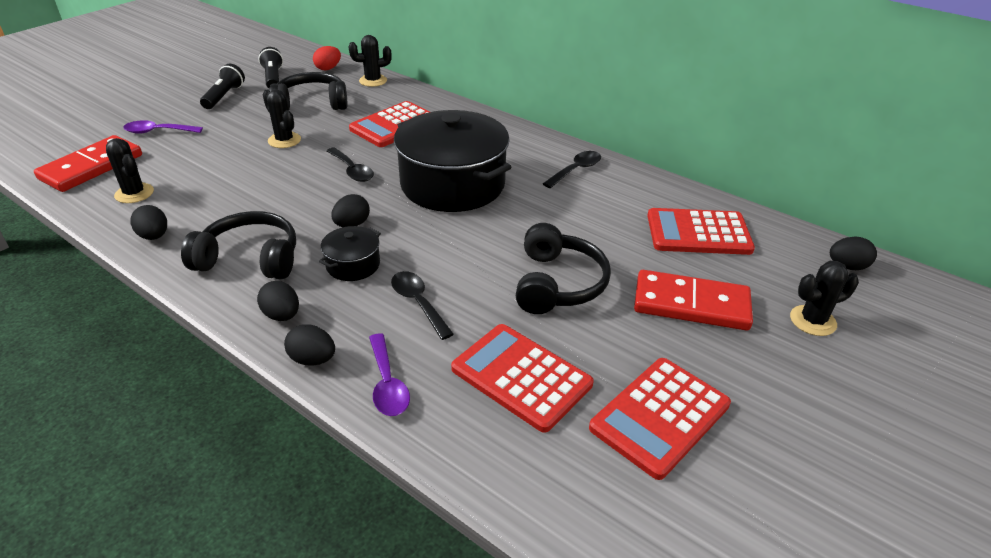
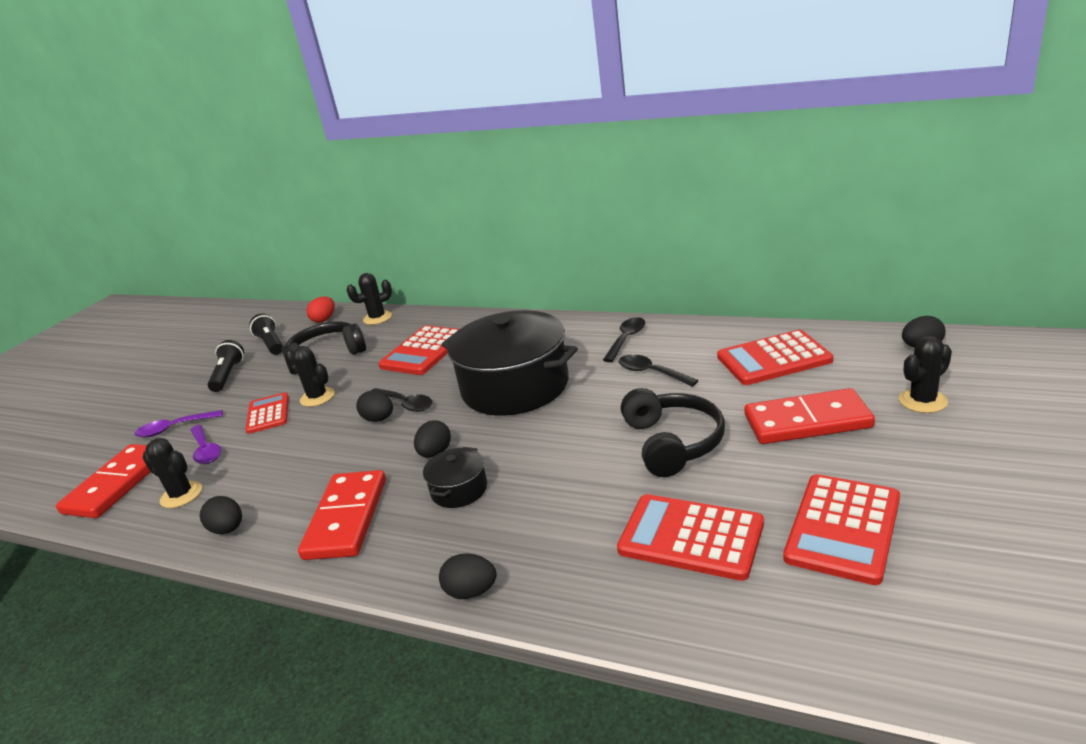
camera: 10 degrees left, 10 degrees down
black headphones [181,211,296,279] -> red domino [298,470,386,560]
black egg [257,281,299,321] -> black egg moved to [356,390,393,422]
purple spoon [369,333,410,416] -> purple spoon moved to [190,425,221,464]
black spoon [391,271,454,340] -> black spoon moved to [619,354,699,387]
none -> red calculator [245,393,289,434]

